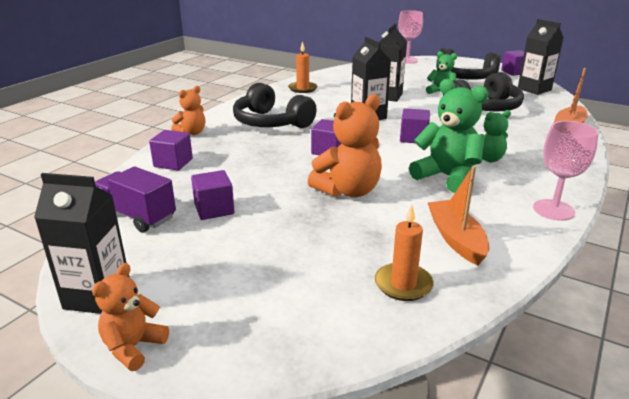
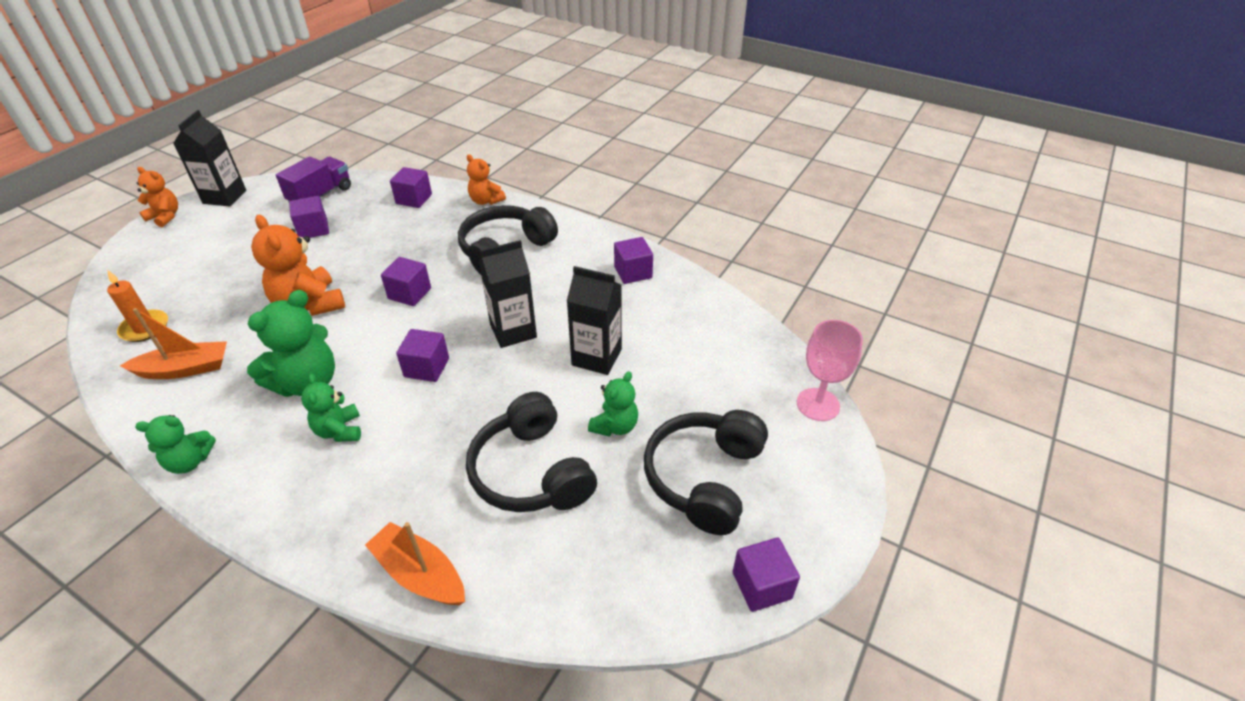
camera: 90 degrees right, 15 degrees up
orange candle [288,41,317,93] -> purple cube [614,237,653,284]
black carton [518,19,563,95] -> none
pink goblet [533,121,599,221] -> green teddy bear [135,415,216,474]

